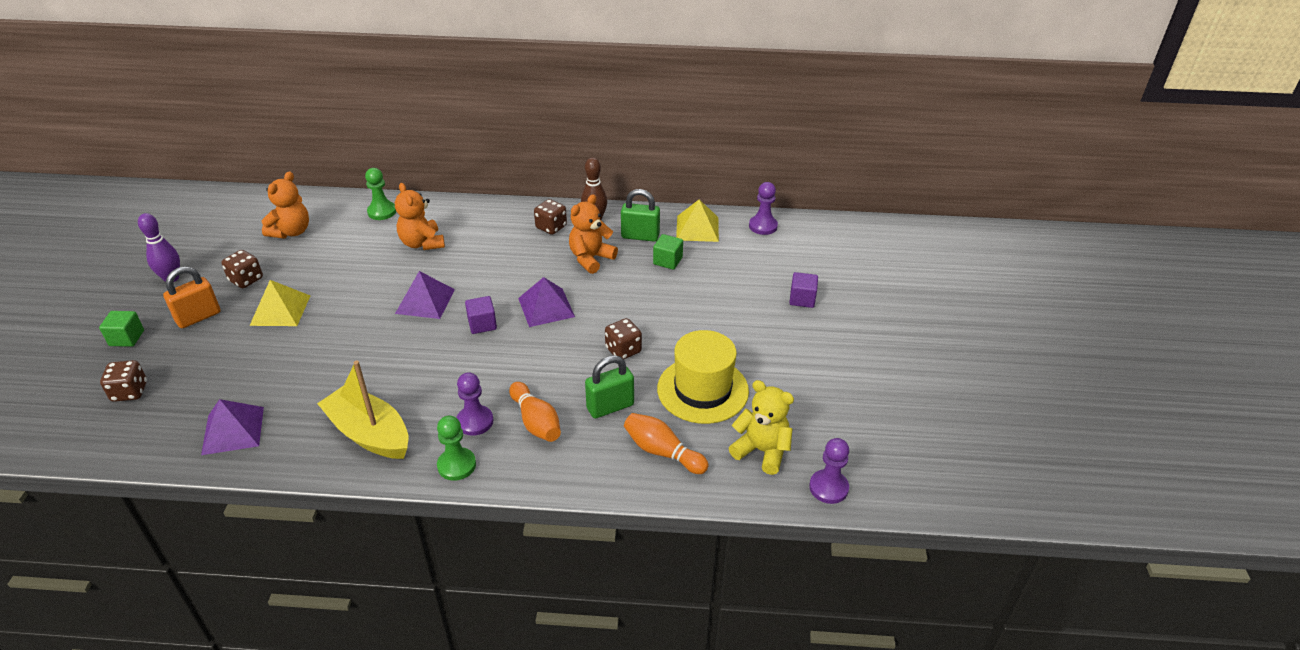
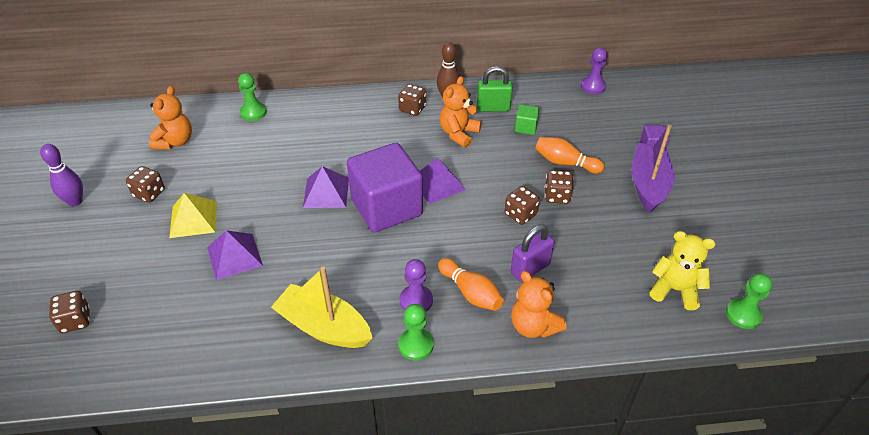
camera: 10 degrees left, 5 degrees up
green cube [99,311,144,347] -> none
orange padlock [163,266,221,328] -> none
purple pyramid [201,399,264,455] -> purple pyramid moved to [207,230,263,280]
orange teddy bear [395,183,445,250] -> orange teddy bear moved to [511,271,567,338]
purple cube [465,296,497,334] -> purple cube [347,143,423,233], size x2.43
green padlock [585,355,634,419] -> purple padlock [511,225,555,282]
orange bowling pin [624,413,709,474] -> orange bowling pin moved to [535,137,605,174]
yellow hat [657,330,749,424] -> none
yellow pyramid [676,199,719,242] -> none
purple pawn [809,438,849,504] -> green pawn [726,273,772,329]
none -> brown dice [545,170,574,204]
none -> purple boat [632,125,675,213]

